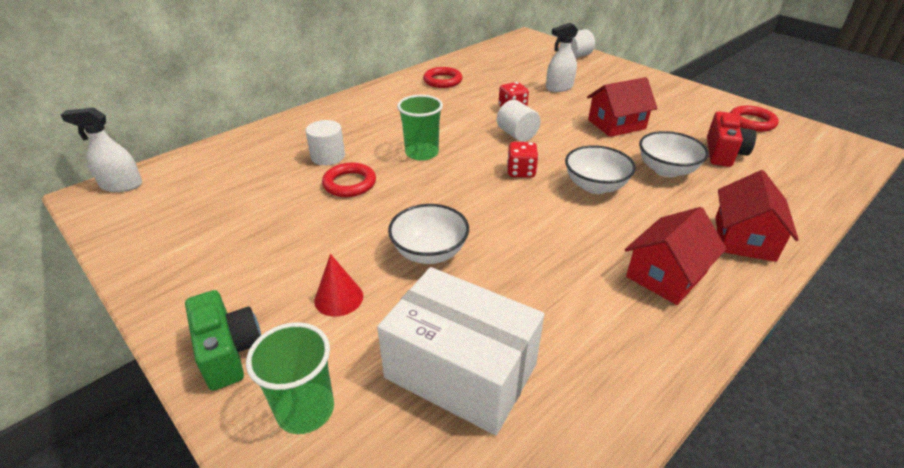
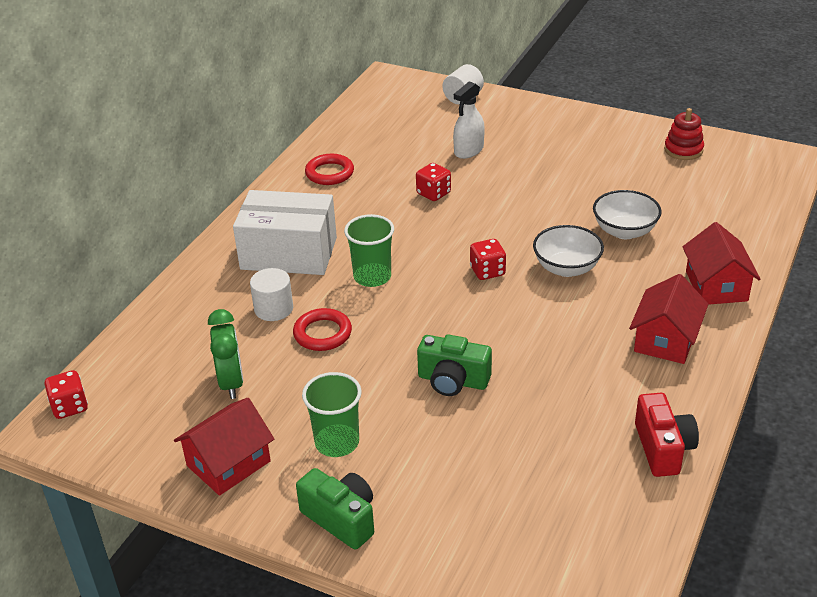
camera: 20 degrees left, 0 degrees up
white spray bottle [61,107,142,192] -> red dice [44,370,88,419]
green cup [246,322,334,434] -> green cup moved to [302,372,362,457]
red cone [314,254,363,317] -> none
white box [377,267,544,435] -> white box moved to [233,190,337,275]
white bowl [388,204,469,264] -> green camera [417,335,492,396]
white cylinder [497,100,541,142] -> none
red house [587,77,658,137] -> red house moved to [174,398,274,496]
red camera [707,111,756,167] -> red camera moved to [635,393,699,477]
red ring [730,105,779,132] -> red stacking toy [664,108,704,160]
none -> green clock [208,309,243,399]

